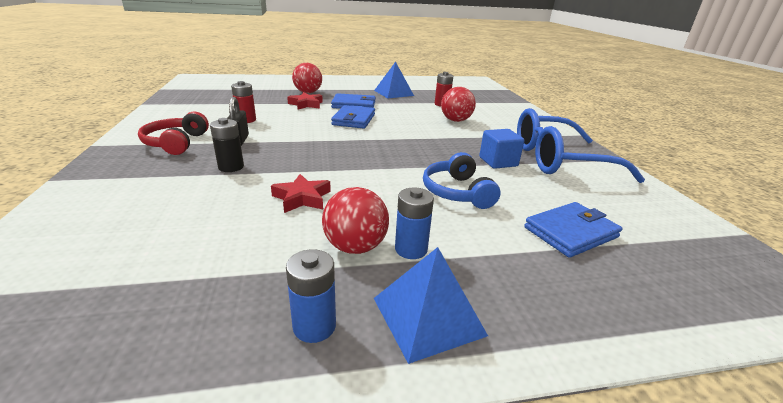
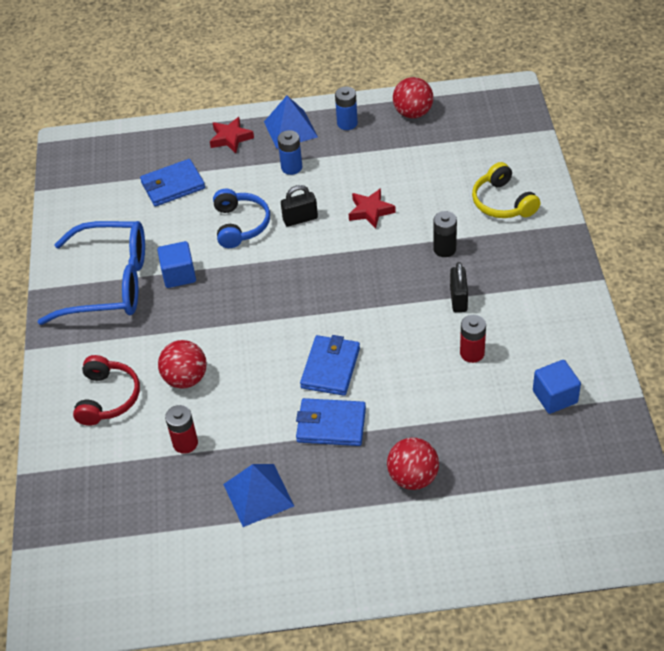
camera: 170 degrees left, 20 degrees up
red headphones [138,111,209,155] -> red headphones moved to [73,355,140,426]
red star [287,92,323,110] -> red star moved to [210,117,254,153]
red ball [322,187,389,254] -> red ball moved to [393,77,433,118]
none -> black padlock [281,185,318,227]
none -> yellow headphones [472,162,540,218]
none -> blue cube [533,360,581,414]

